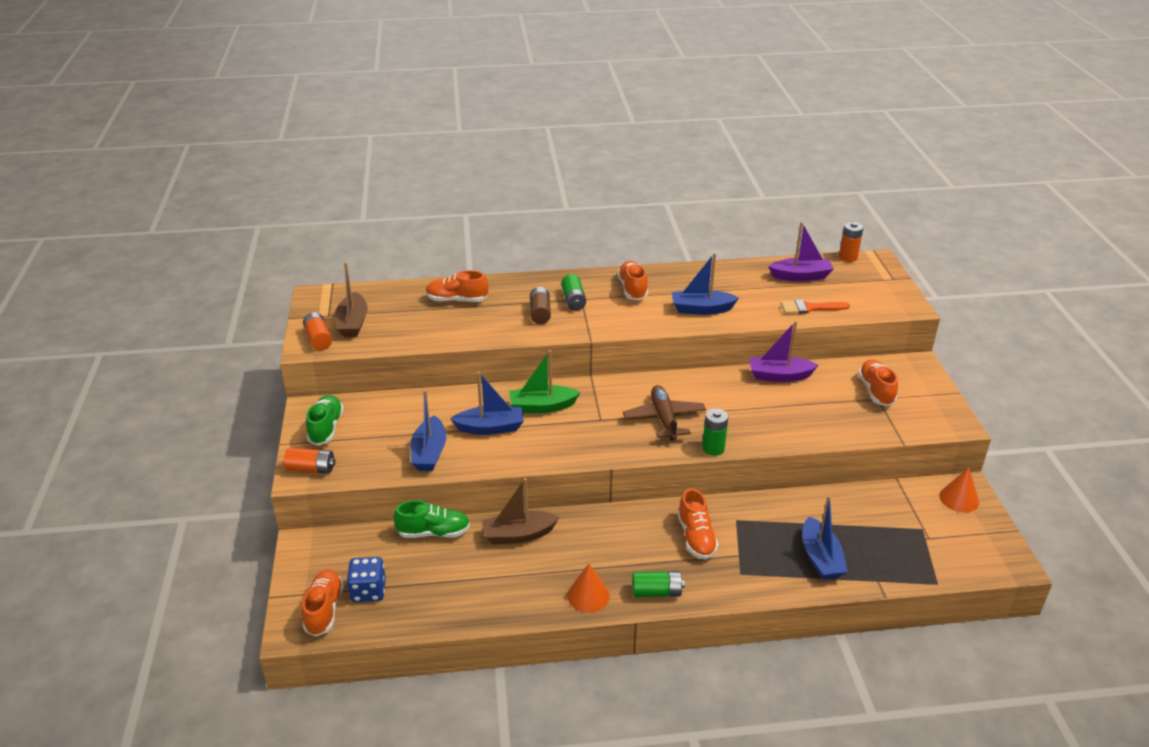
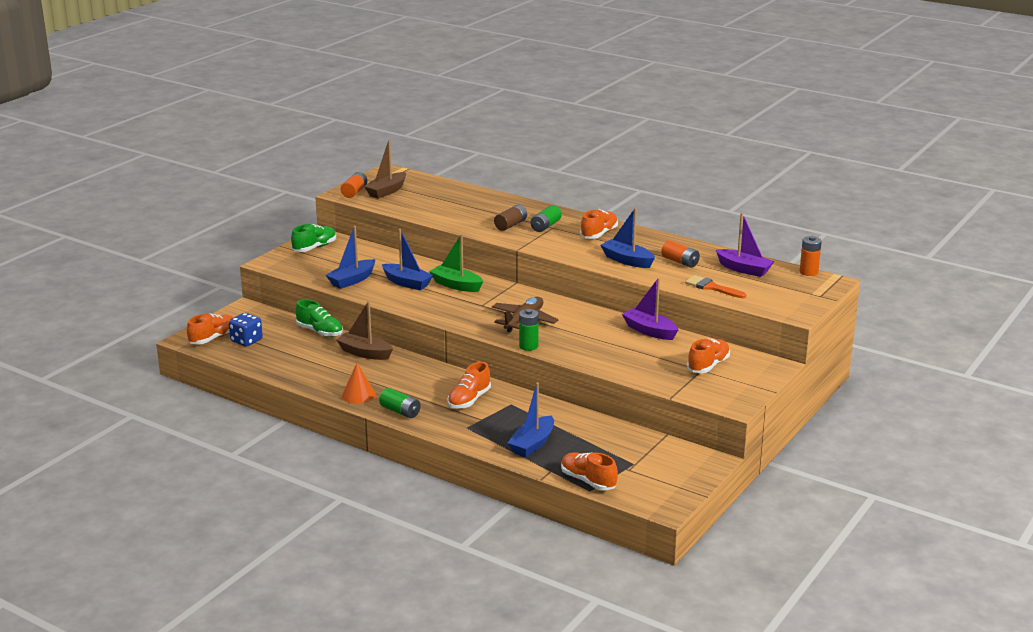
camera: 40 degrees right, 10 degrees down
orange battery [284,448,335,474] -> orange battery moved to [661,240,700,268]
orange shoe [426,270,488,302] -> orange shoe moved to [561,452,618,491]
orange cone [939,467,979,513] -> none

